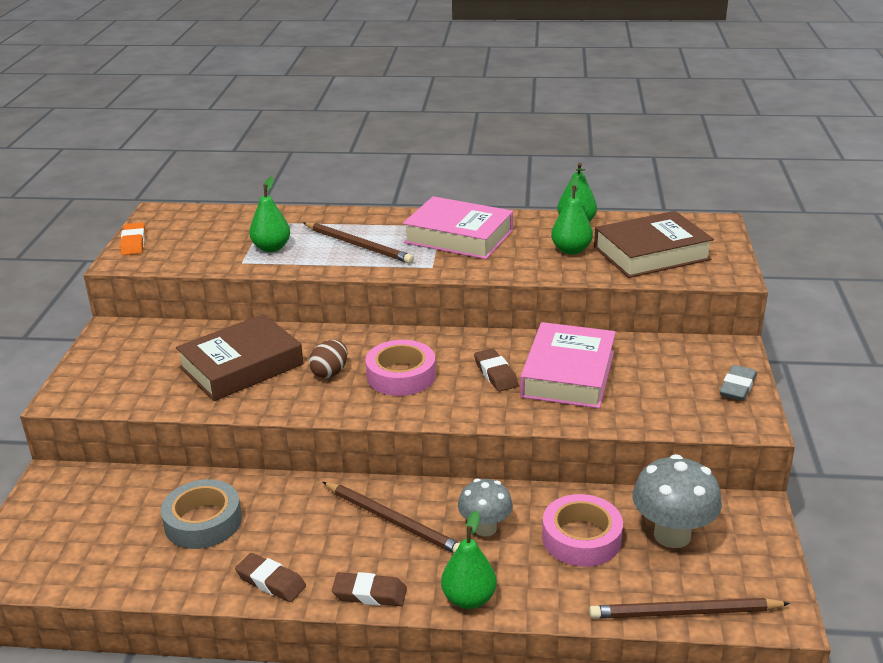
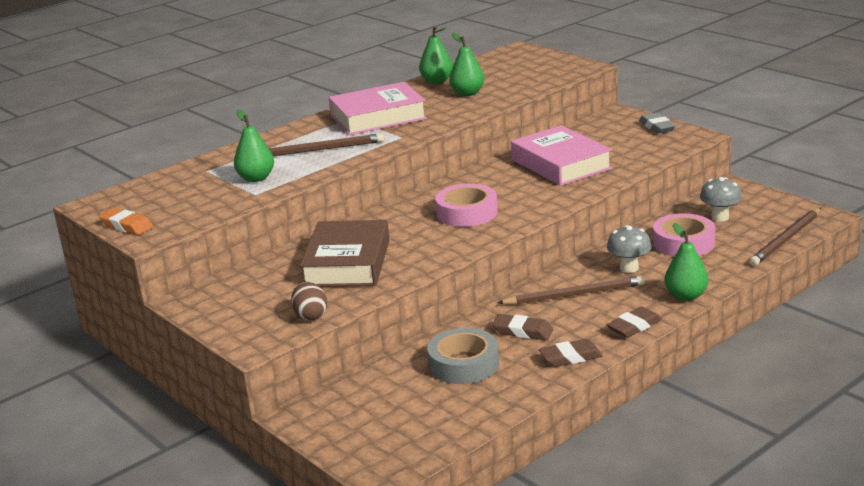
camera: 45 degrees left, 5 degrees down
brown egg [309,340,347,378] -> brown egg moved to [291,282,327,321]
brown eraser [474,348,518,392] -> brown eraser moved to [492,314,553,340]
brown book [594,211,714,278] -> none
grey mushroom [632,454,722,548] -> grey mushroom [700,177,742,222], size x0.64

